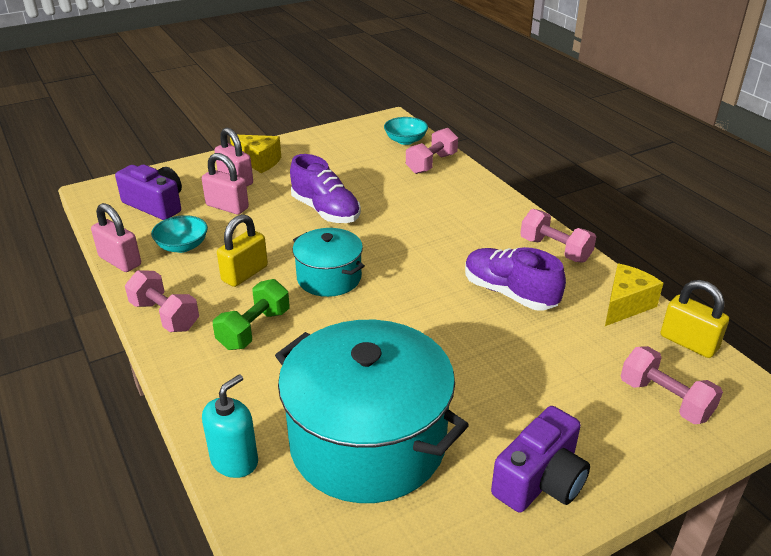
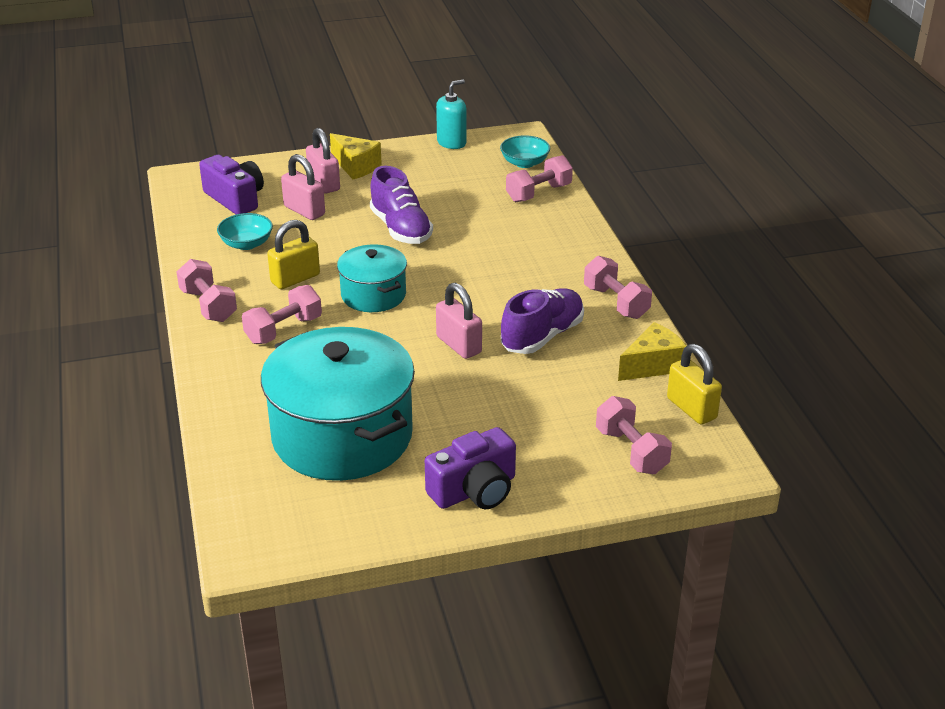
camera: 15 degrees right, 0 degrees up
pink padlock [91,203,141,272] -> pink padlock moved to [436,283,482,359]
turquoise soap dispenser [202,374,258,478] -> turquoise soap dispenser moved to [436,79,467,149]
green dumbbell [213,279,289,350] -> pink dumbbell [242,285,322,344]
purple shoe [465,247,566,311] -> purple shoe turned 75 degrees clockwise [501,288,584,354]

